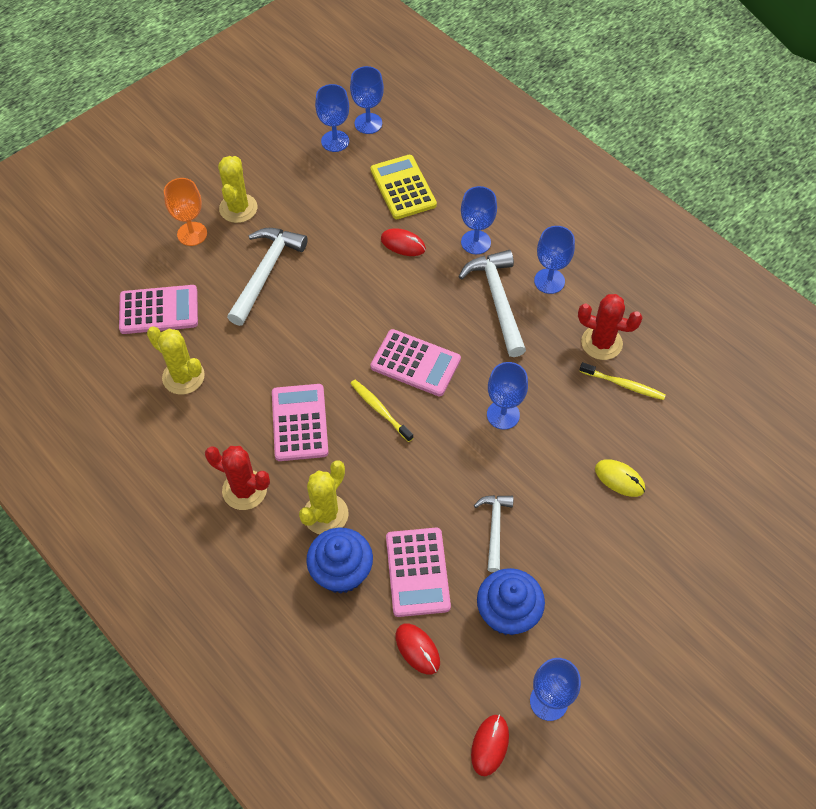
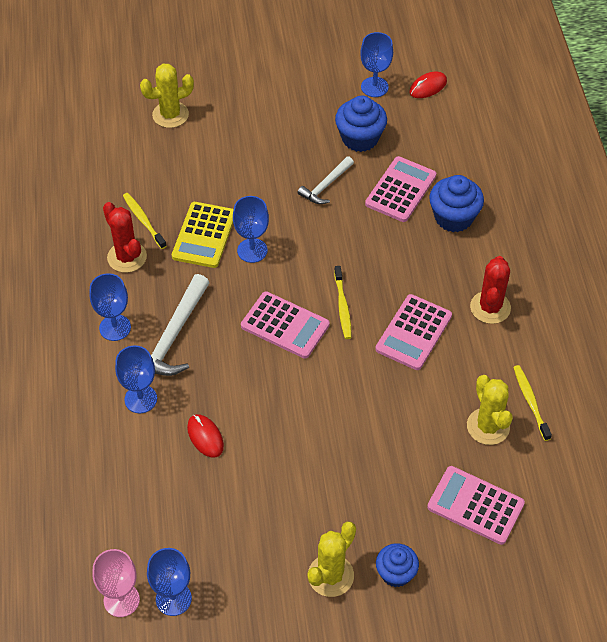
camera: 145 degrees left, 5 degrees down
orange goblet [164,178,207,246] -> blue cupcake [376,543,419,587]
red cactus [205,446,270,510] -> red cactus turned 45 degrees clockwise [470,256,511,324]
white hammer [227,228,308,326] -> none
yellow cactus [299,460,349,534] -> yellow cactus moved to [140,64,194,128]
blue goblet [350,66,384,134] -> pink goblet [92,549,140,617]
yellow calculator [370,155,437,219] -> yellow calculator moved to [172,202,234,268]
pink calculator [370,329,461,396] -> pink calculator turned 150 degrees clockwise [241,291,330,359]
red mouse [396,623,440,675] -> none
yellow mouse [595,460,645,497] -> none
none -> yellow toothbrush [513,365,552,441]

